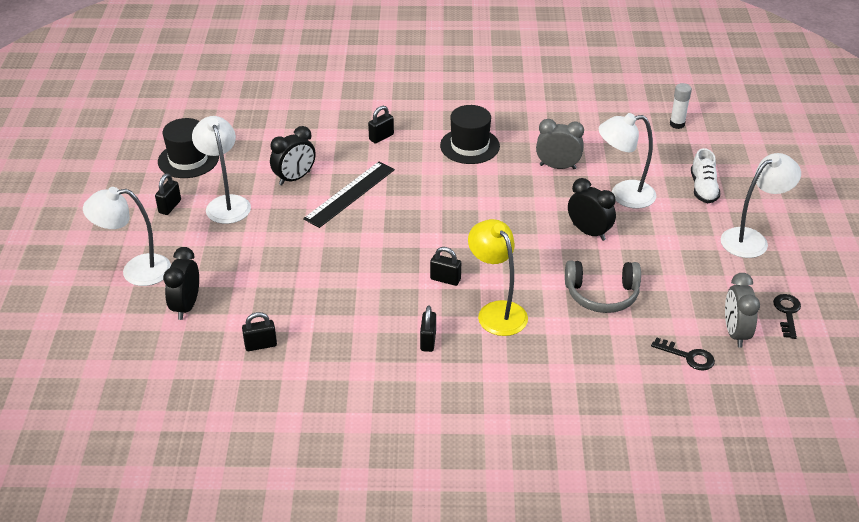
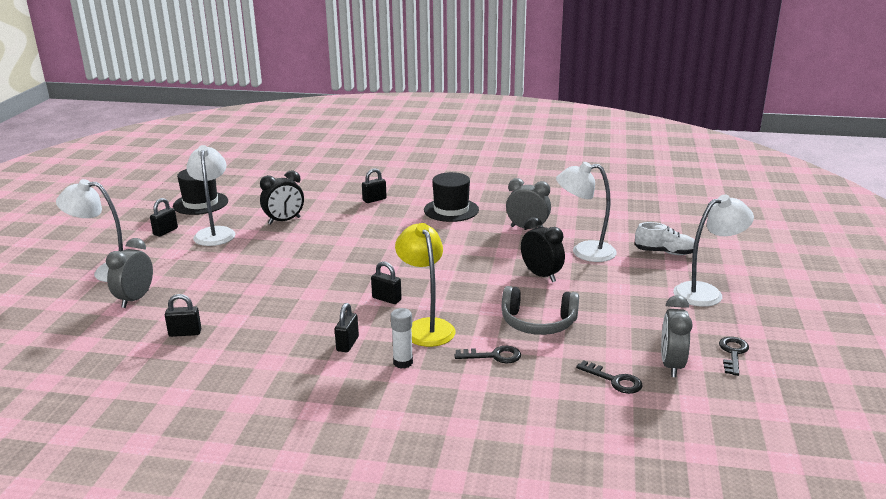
camera: 10 degrees right, 15 degrees down
black clock [163,247,199,320] -> grey clock [106,238,153,308]
black ruler [303,162,395,228] -> none
white glue stick [670,83,692,129] -> white glue stick moved to [391,308,413,369]
white shoe [691,148,721,203] -> white shoe turned 90 degrees counterclockwise [635,222,695,255]
none -> black key [455,346,521,363]

